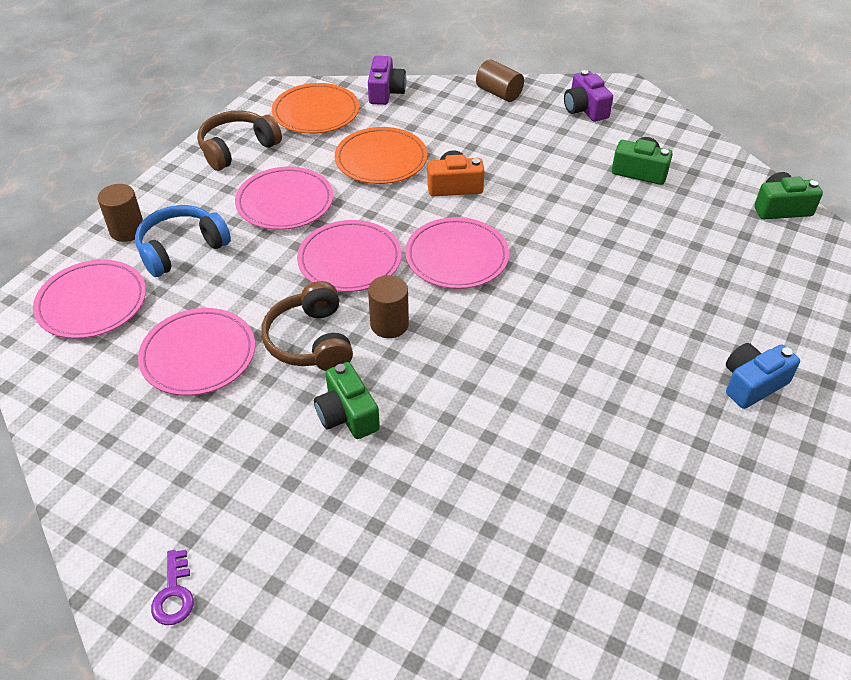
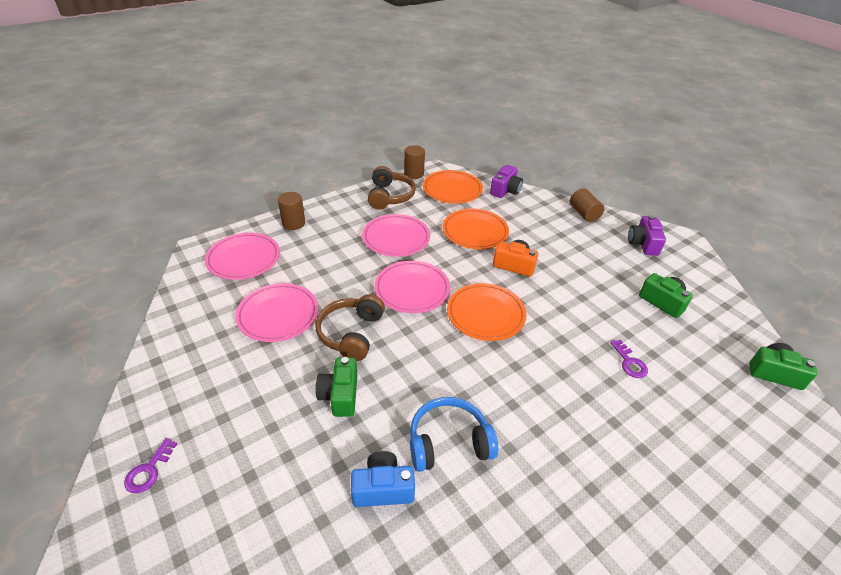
camera: 25 degrees right, 5 degrees down
blue headphones [135,205,231,277] -> blue headphones moved to [410,397,498,472]
brown headphones [197,111,282,171] -> brown headphones turned 105 degrees clockwise [368,166,416,210]
brown cylinder [368,275,409,338] -> brown cylinder moved to [404,145,425,179]
pink plate [405,217,509,289] -> orange plate [447,283,526,341]
blue camera [726,343,800,409] -> blue camera moved to [351,451,415,507]
none -> purple key [610,340,648,378]

